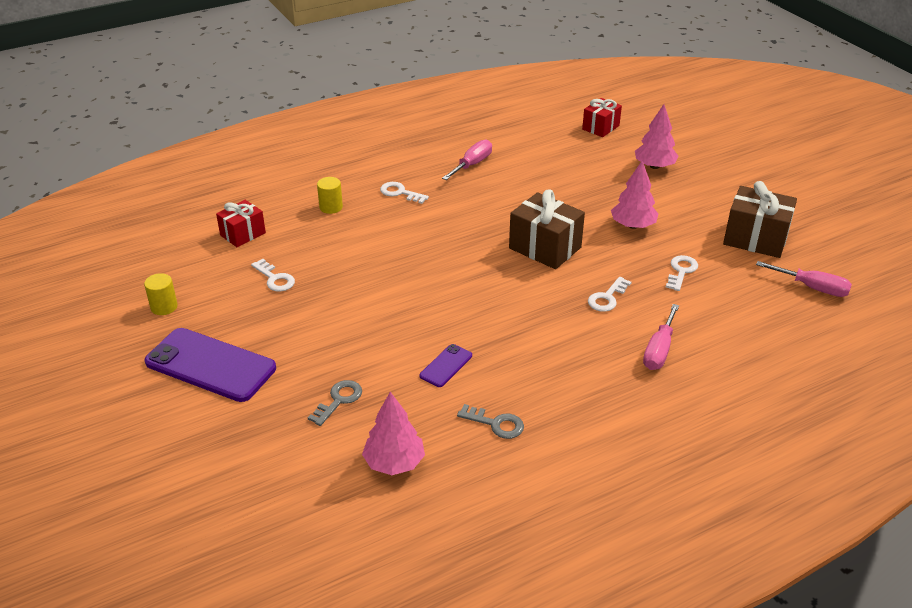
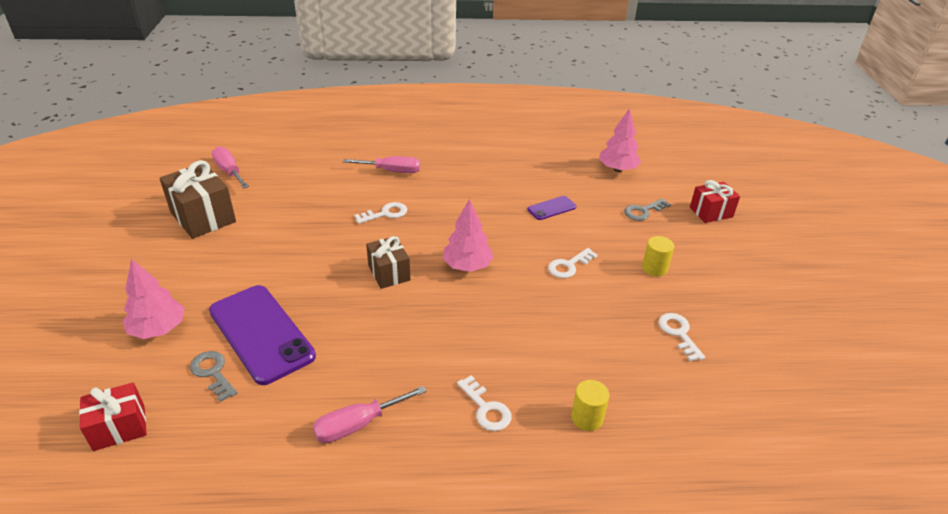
camera: 155 degrees left, 0 degrees up
yellow cylinder [144,273,178,315] -> yellow cylinder moved to [642,236,674,277]
purple phone [145,328,276,402] -> purple phone moved to [209,285,316,385]
red gift [216,200,266,247] -> red gift moved to [690,180,740,223]
grey key [457,404,524,439] -> grey key moved to [190,351,237,402]
brown gift [509,189,585,269] -> brown gift [366,236,411,289], size x0.63
pink tree [611,161,658,229] -> pink tree moved to [443,199,494,272]
pink screwdriver [643,304,679,370] -> pink screwdriver turned 45 degrees clockwise [343,156,420,173]
white key [666,255,698,291] -> white key moved to [548,248,598,278]

